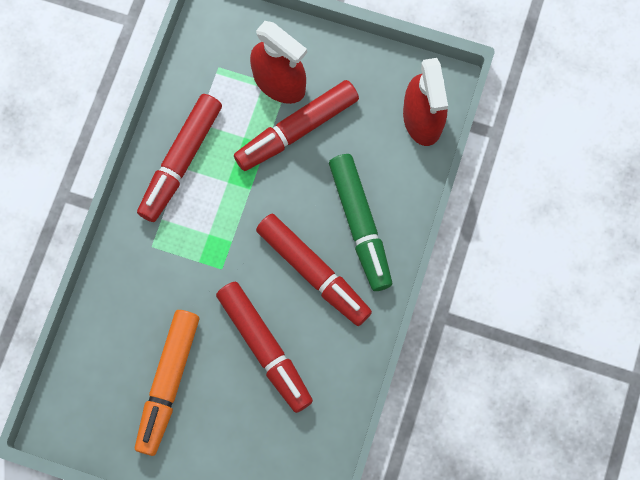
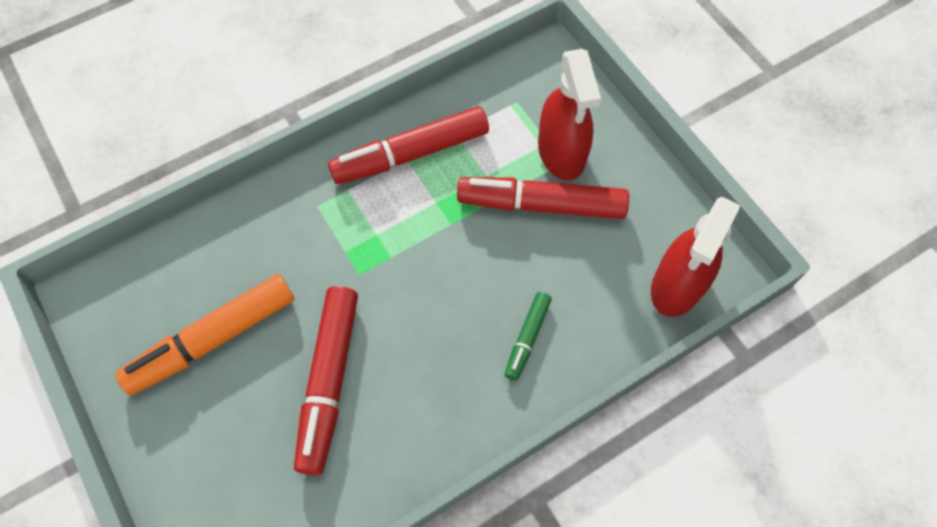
camera: 40 degrees right, 10 degrees down
red marker [256,214,372,326] -> none
green marker [329,154,392,291] -> green marker [505,292,552,381], size x0.52

